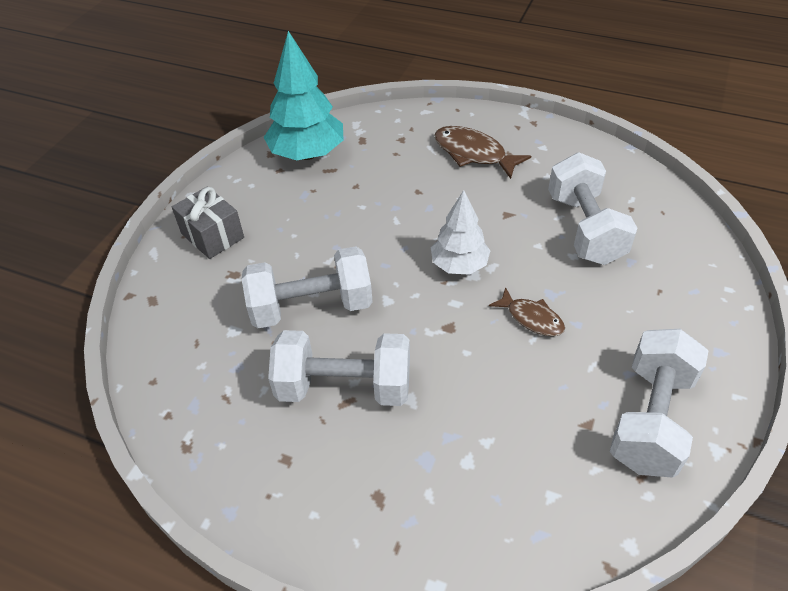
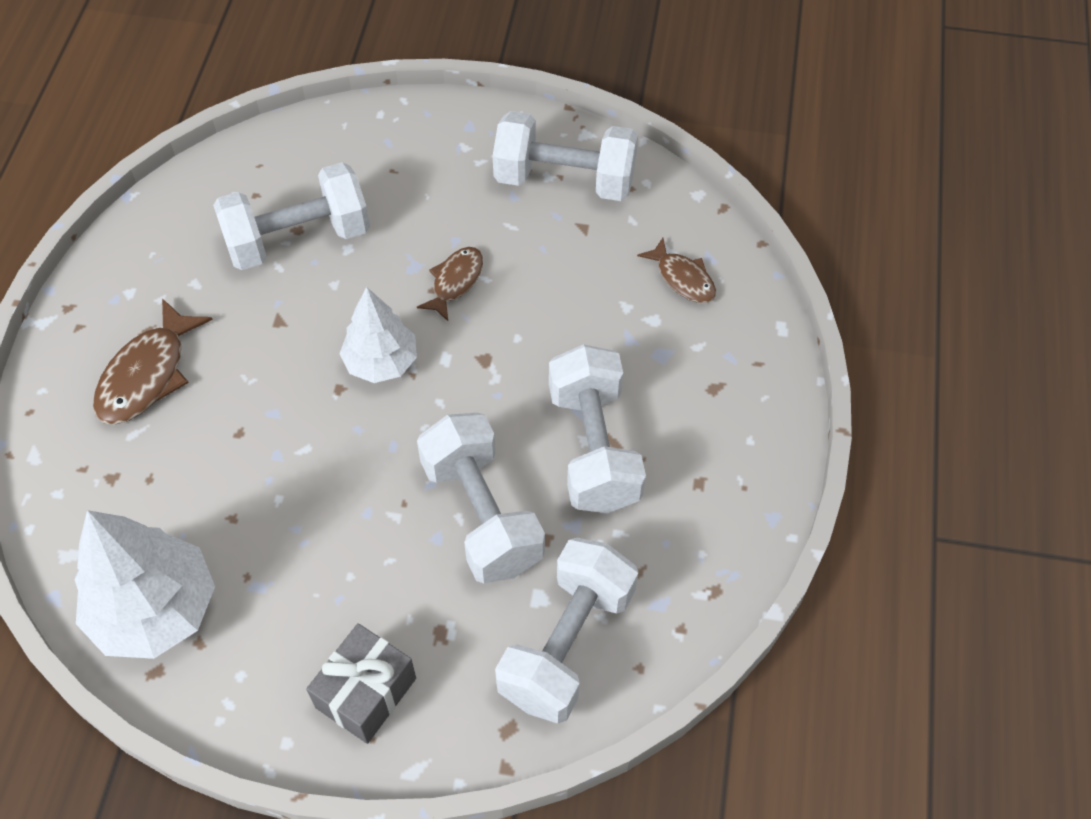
camera: 105 degrees left, 10 degrees up
turquoise tree [263,31,343,160] -> white tree [74,510,215,659]
none -> white dumbbell [495,538,638,724]
none -> brown fish [637,238,716,303]

